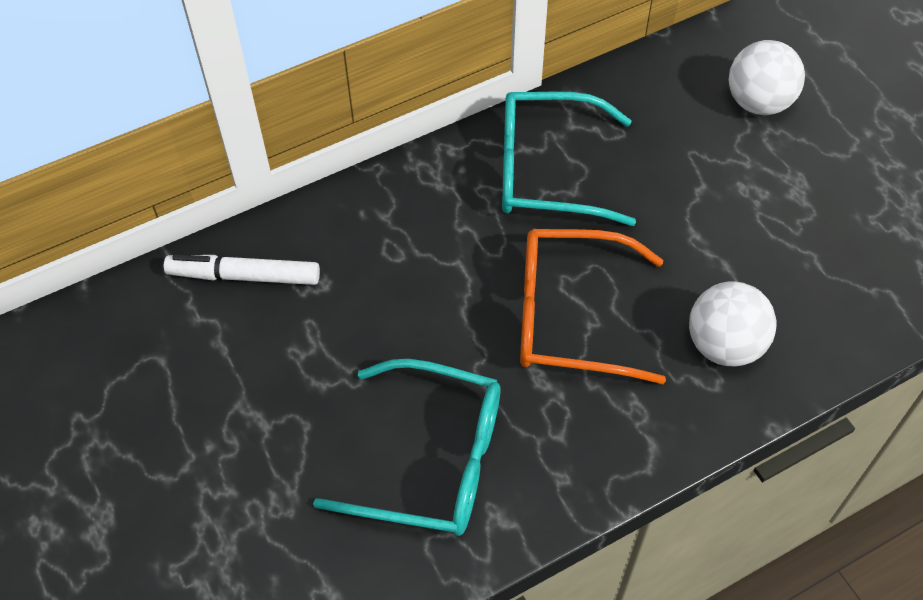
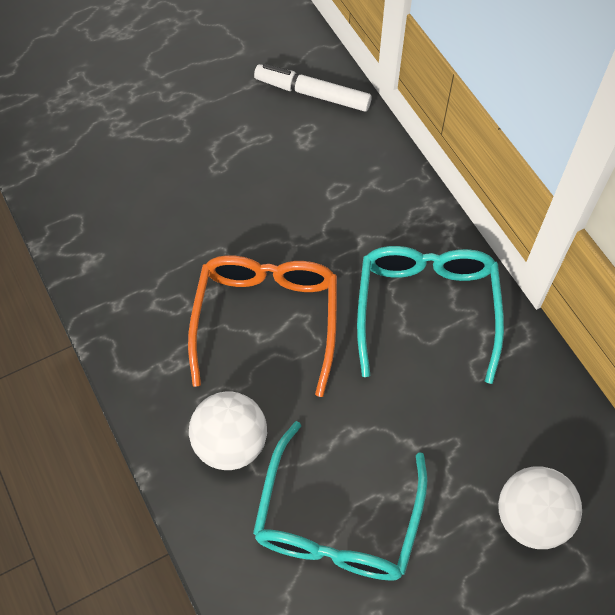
camera: 90 degrees right, 5 degrees up
white marker [164,254,320,285] -> white marker turned 75 degrees counterclockwise [254,64,372,112]
turquoise glasses [313,359,500,536] -> turquoise glasses moved to [253,421,427,581]

